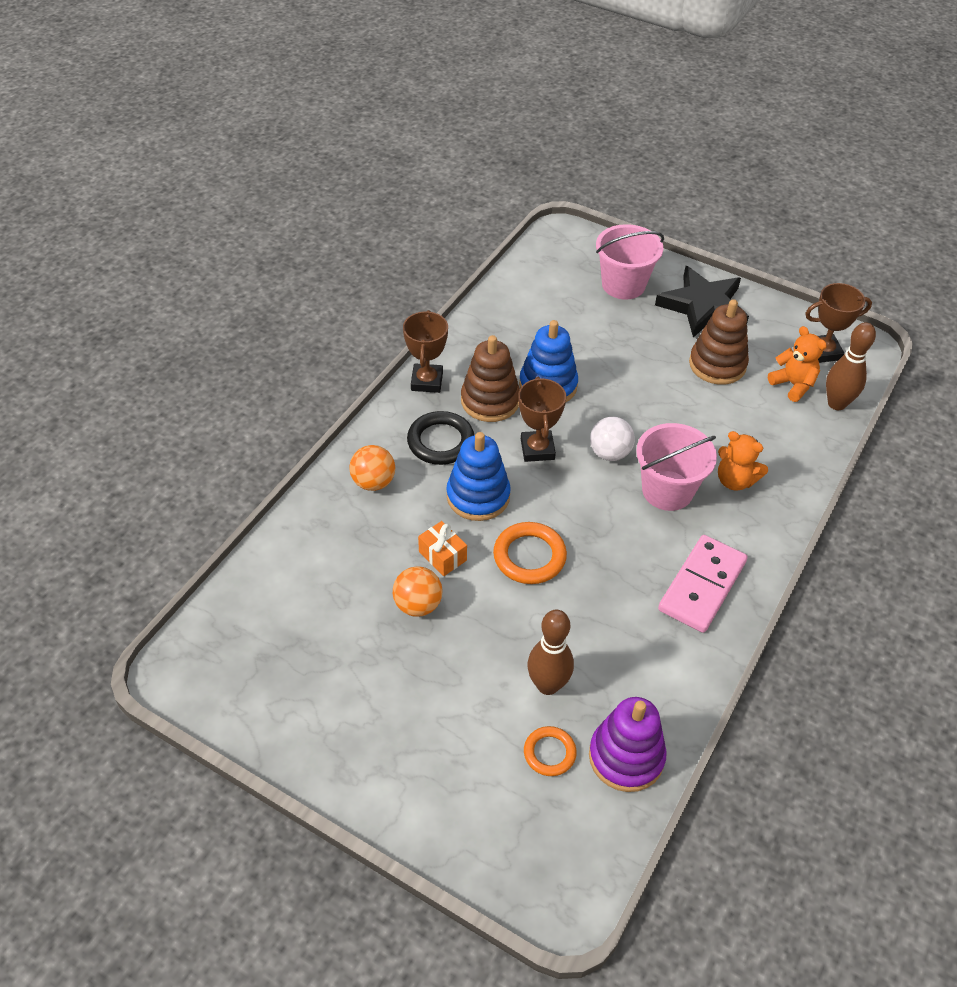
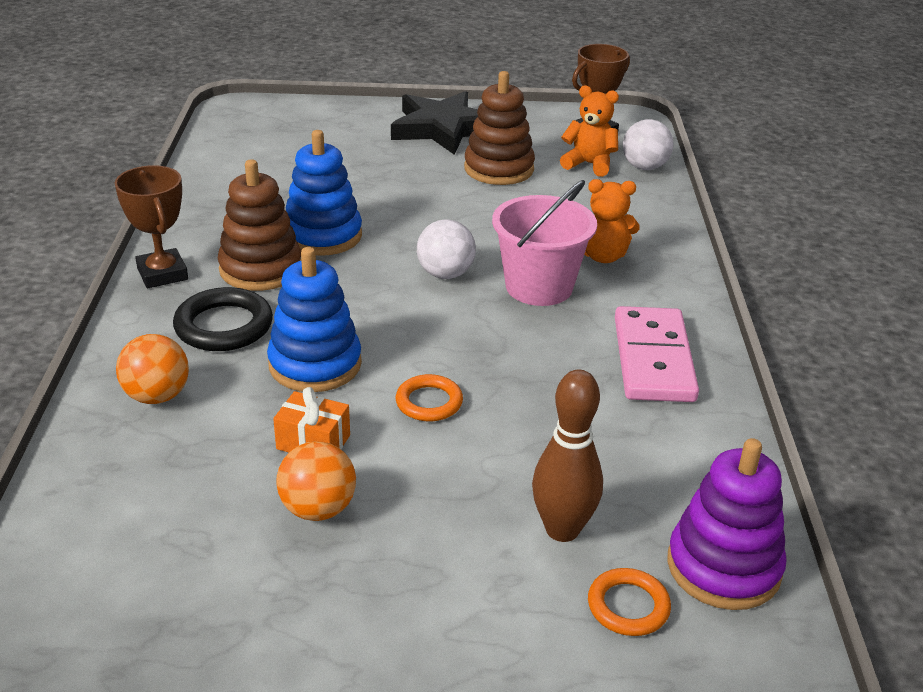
camera: 30 degrees left, 15 degrees down
orange ring [493,522,567,584] -> orange ring [396,374,463,421], size x0.63
brown trophy [519,377,566,462] -> none
pink bucket [596,224,664,300] -> none
brown bowling pin [826,322,876,410] -> white ball [623,119,674,170]

